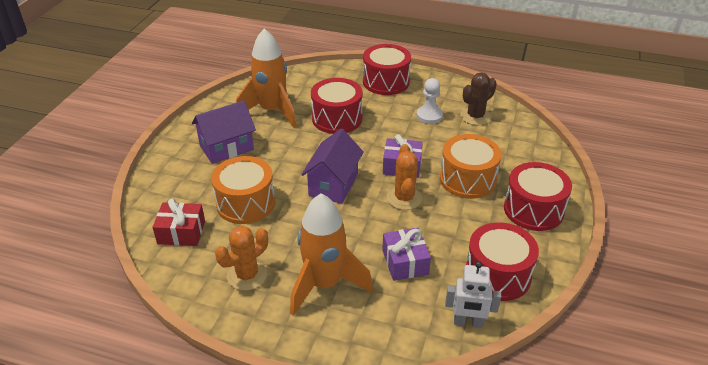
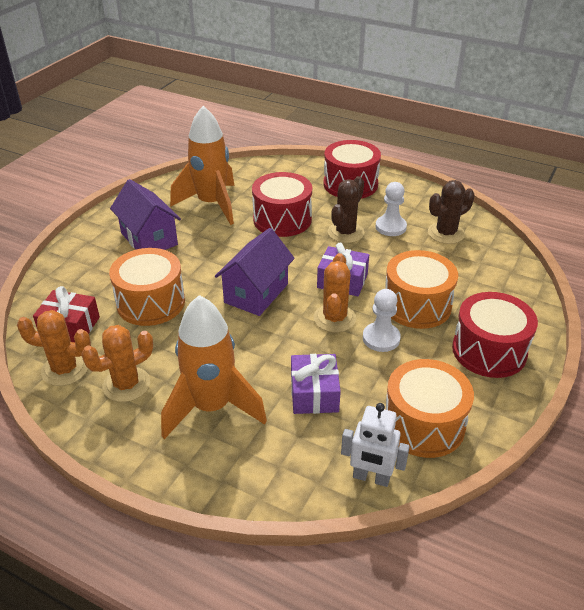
camera: 10 degrees right, 0 degrees up
purple house [192,101,256,164] -> purple house turned 75 degrees clockwise [110,179,181,250]
red drum [466,222,539,301] -> orange drum [385,359,474,458]
none -> orange cactus [17,310,91,386]
none -> brown cactus [328,176,364,243]
none -> white pawn [363,289,401,352]

